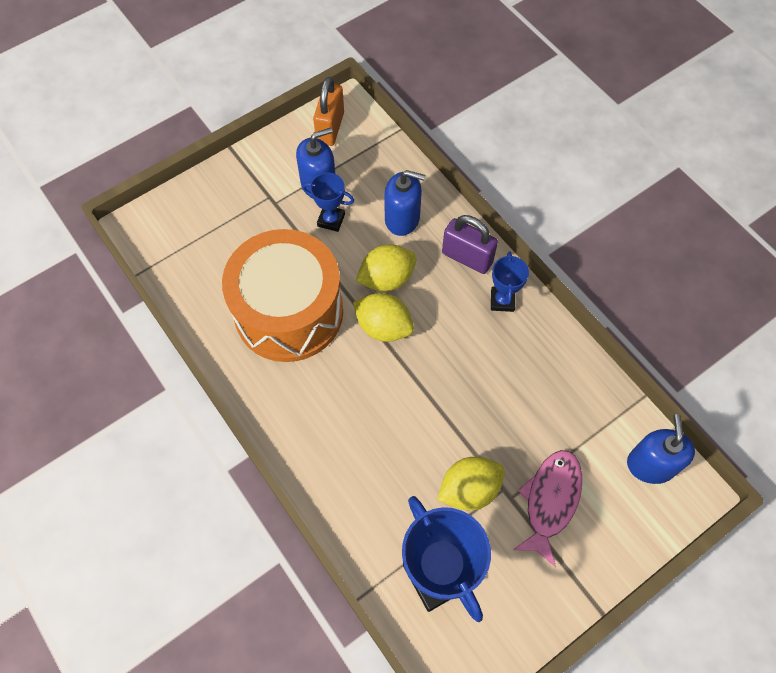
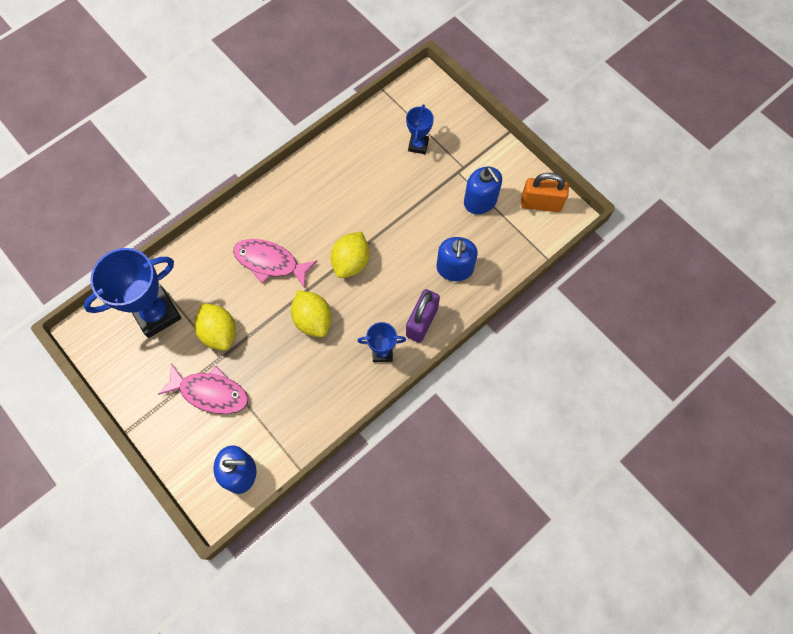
camera: 85 degrees right, 5 degrees up
orange drum [222,229,343,362] -> none
blue trophy [302,173,354,232] -> blue trophy moved to [406,104,434,154]
yellow lemon [356,244,417,291] -> yellow lemon moved to [291,291,332,337]
none -> pink fish [233,239,317,288]

